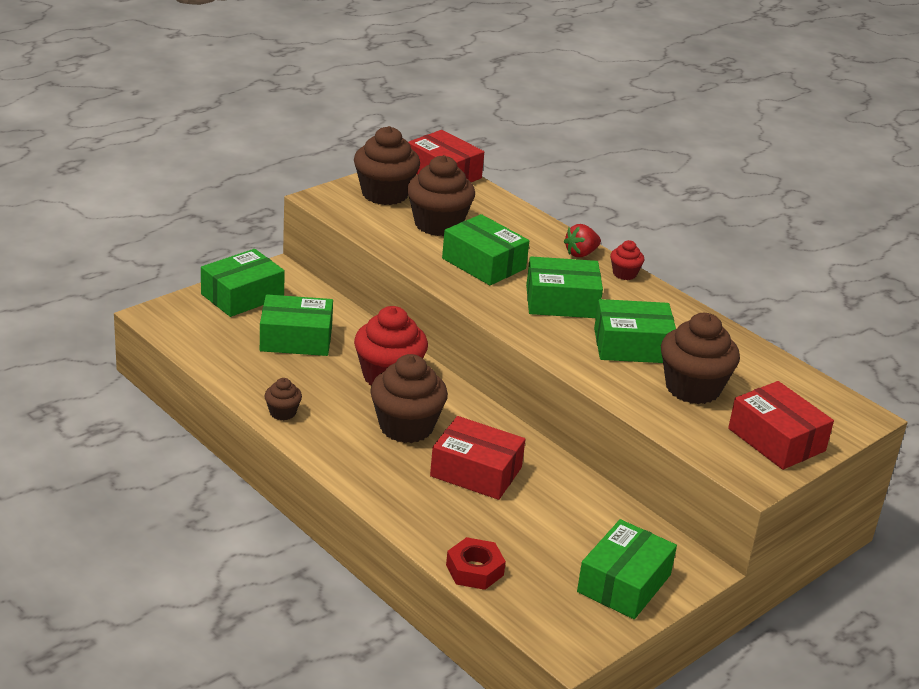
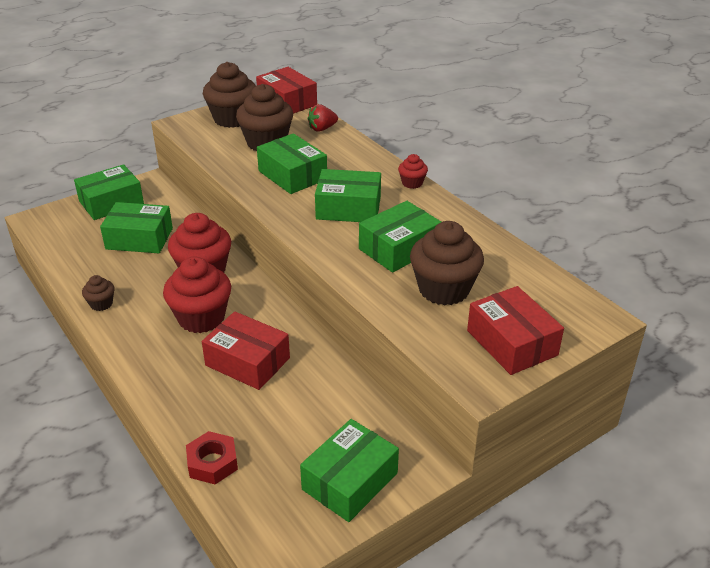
camera: 10 degrees right, 5 degrees up
brown cupcake [370,354,448,443] -> red cupcake [163,257,231,333]
red strawberry [564,224,601,257] -> red strawberry moved to [308,104,338,132]
green box [594,299,676,363] -> green box turned 45 degrees counterclockwise [359,201,441,273]

